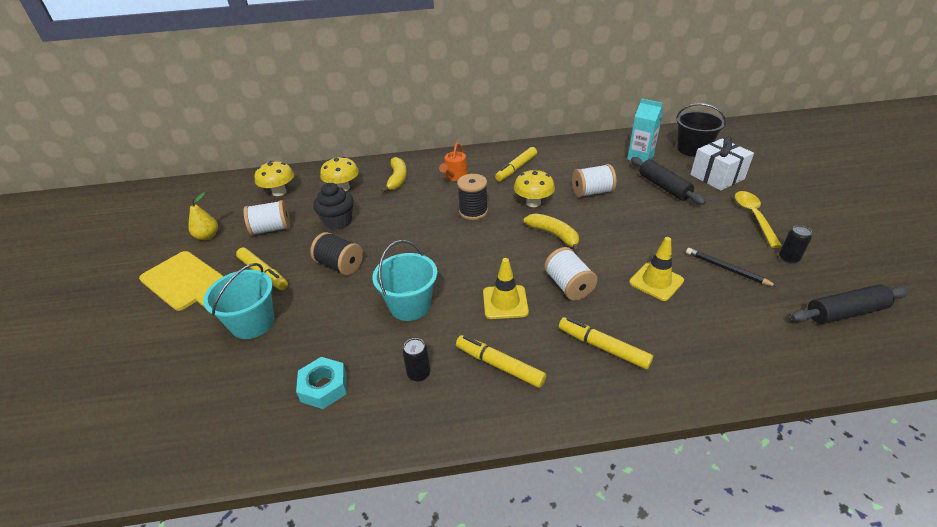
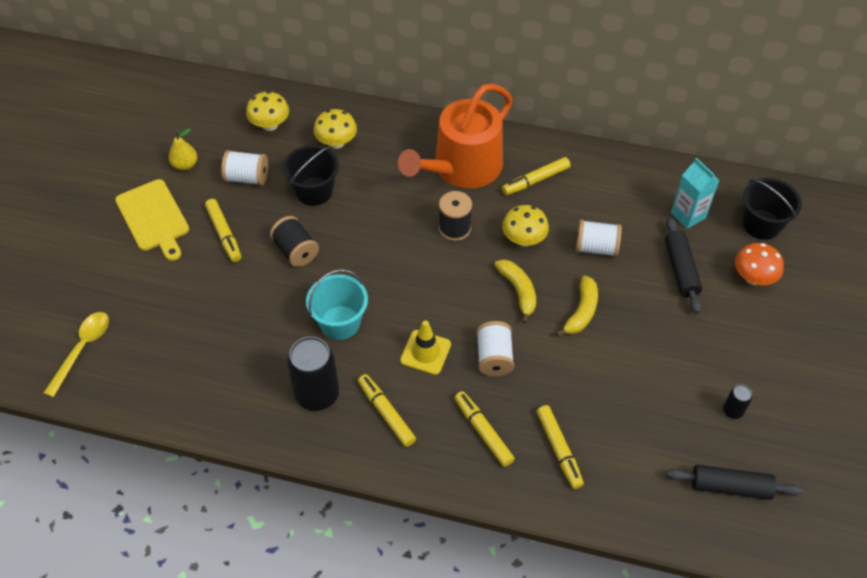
camera: 20 degrees right, 15 degrees up
turquoise bucket [203,263,274,339] -> none
turquoise nut [296,357,347,409] -> none
black cupcake [313,183,354,230] -> black bucket [282,145,339,206]
yellow banana [381,157,407,193] -> yellow banana moved to [556,275,598,337]
black can [402,338,430,382] -> black can [287,336,339,411], size x2.11
orange watering can [439,143,468,181] -> orange watering can [398,83,513,188], size x2.45
yellow traffic cone [629,237,684,301] -> none
black pencil [686,248,778,287] -> none
white gift [690,136,754,191] -> orange mushroom [735,243,784,285]
yellow spoon [735,191,782,248] -> yellow spoon moved to [44,312,109,397]
none -> yellow marker [537,405,584,489]

